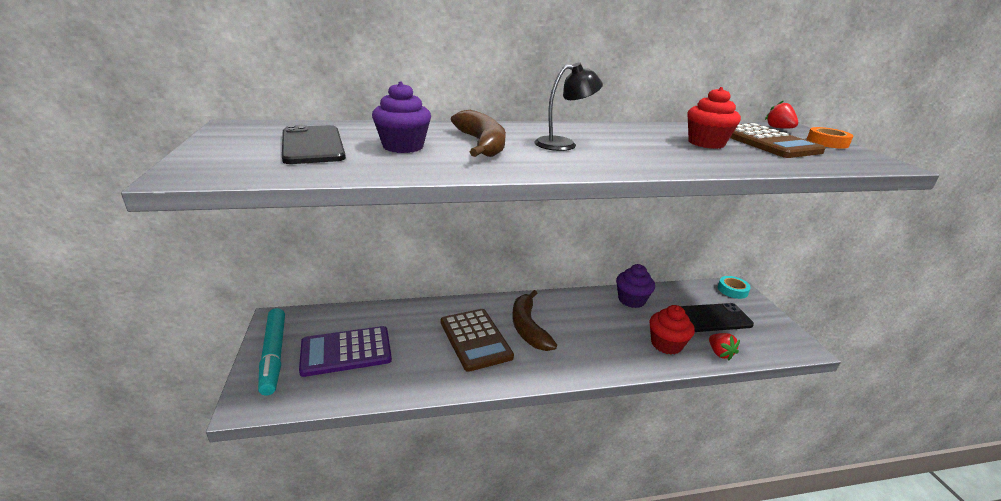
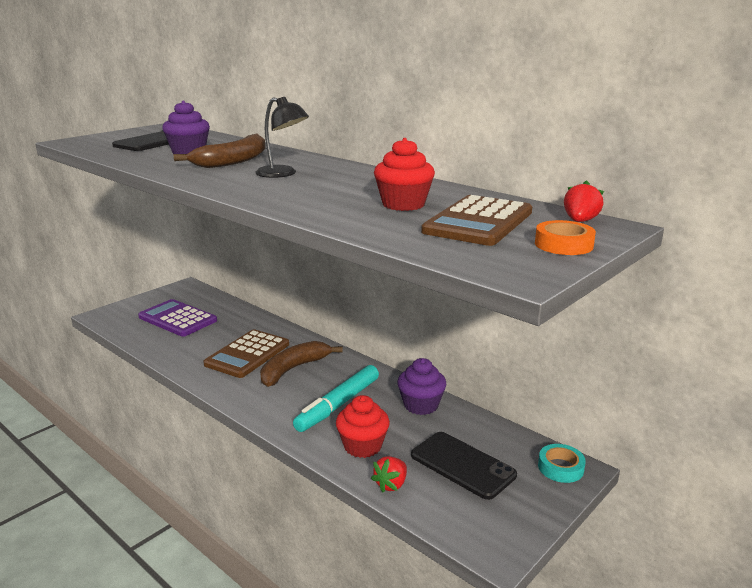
camera: 55 degrees right, 5 degrees down
turquoise marker [258,308,285,396] -> turquoise marker moved to [293,365,379,432]

